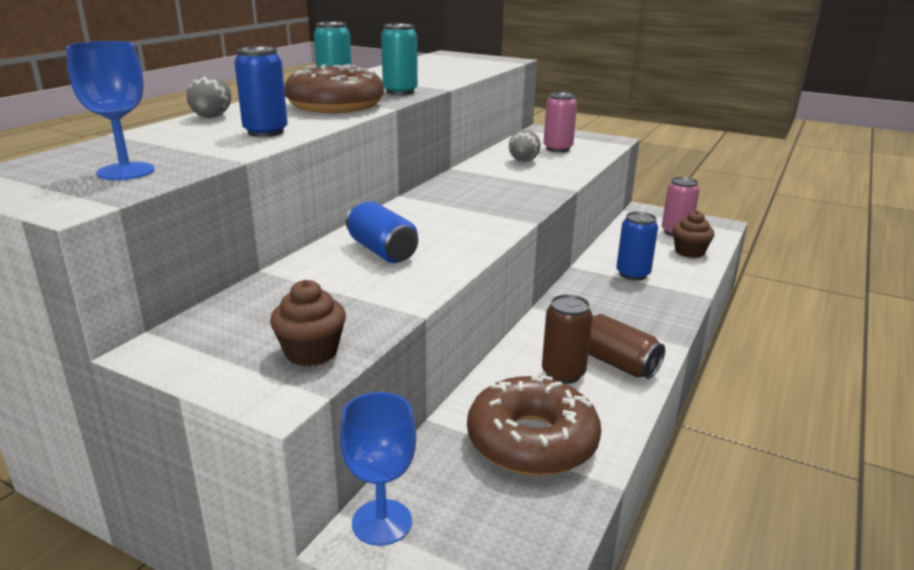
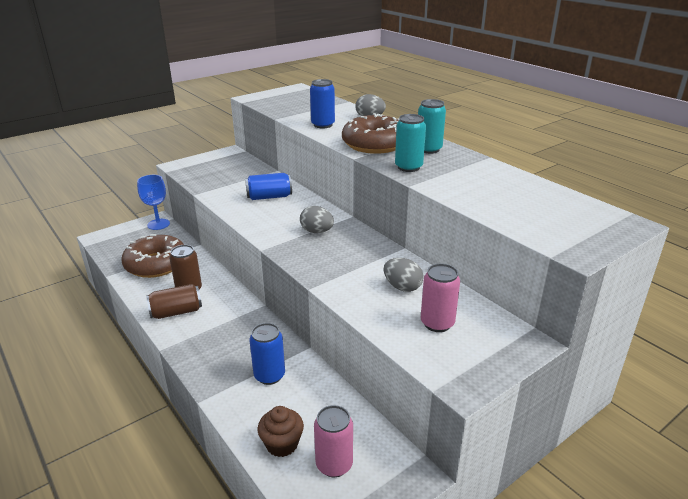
camera: 115 degrees right, 5 degrees up
blue goblet [66,41,155,180] -> none
brown cupcake [270,280,346,366] -> none
none -> grey egg [300,206,334,233]

